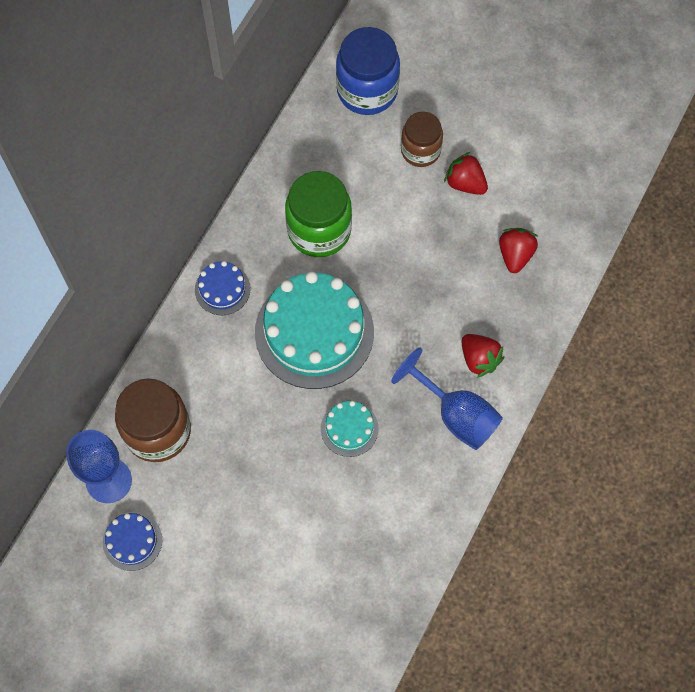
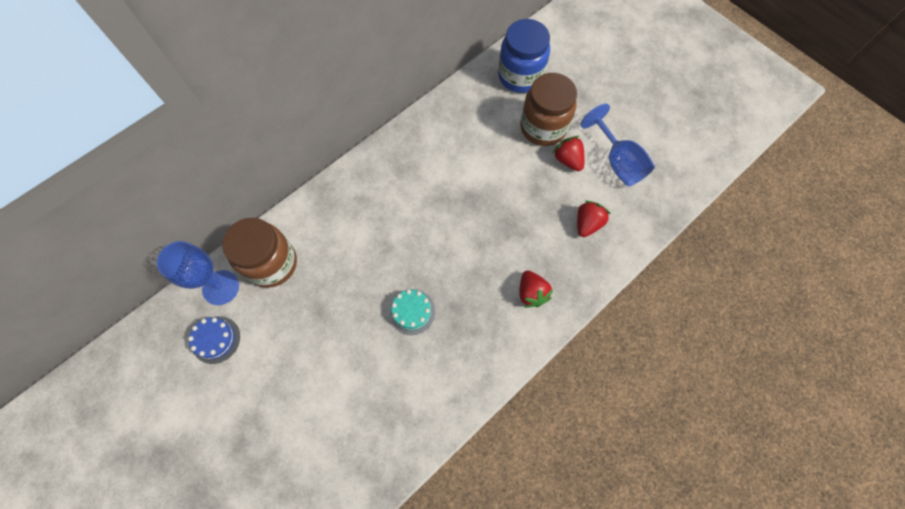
camera: 20 degrees right, 0 degrees up
blue cake [195,261,251,315] -> none
turquoise cake [255,271,374,389] -> none
green jar [285,171,352,257] -> none
blue goblet [391,348,503,450] -> blue goblet moved to [581,104,655,186]
brown jar [401,111,443,167] -> brown jar [520,73,577,146], size x1.55

